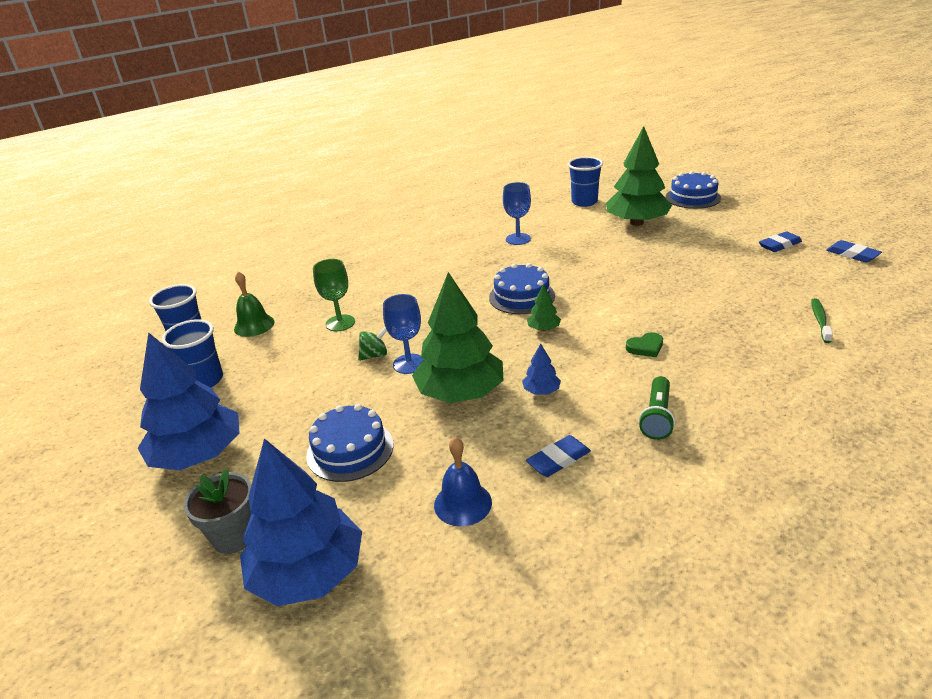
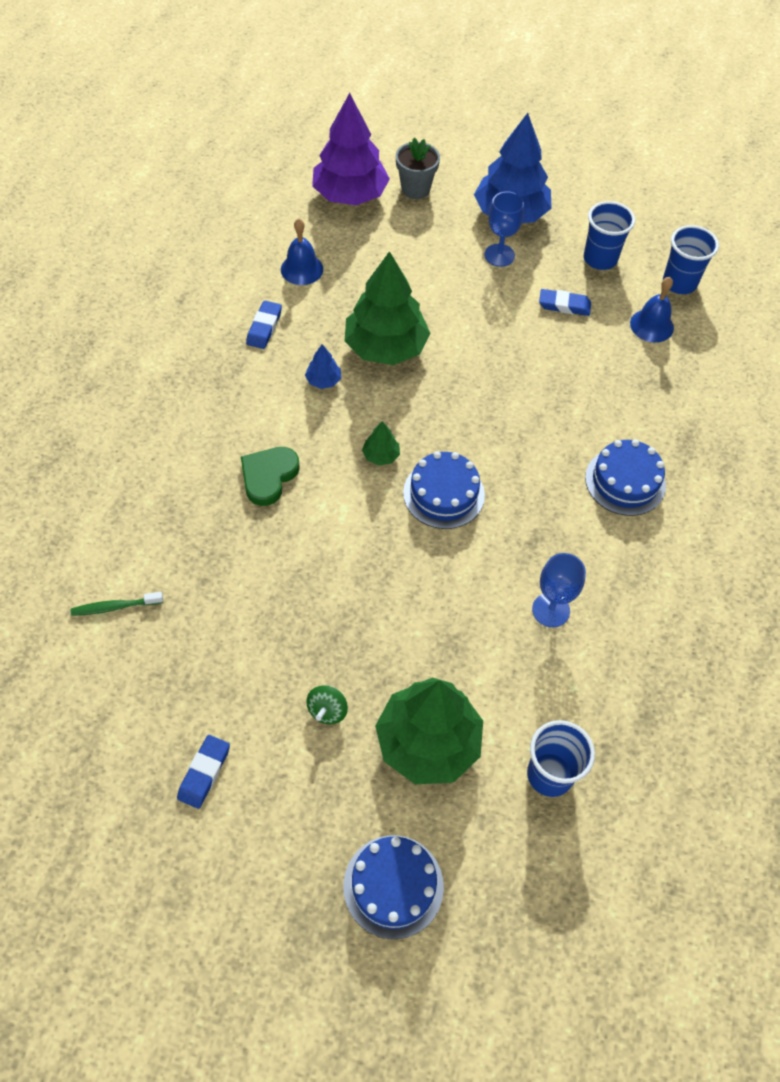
camera: 135 degrees right, 25 degrees up
green bell [234,272,275,337] -> blue bell [630,277,674,342]
blue tree [240,438,362,606] -> purple tree [312,93,390,205]
blue cake [306,404,393,482] -> blue cake moved to [585,439,666,516]
green goblet [313,259,355,331] -> none
green spinning top [358,327,387,361] -> green spinning top moved to [306,685,348,724]
blue goblet [383,294,423,374] -> blue goblet moved to [485,191,524,267]
green heart [626,332,663,357] -> green heart [241,447,300,506], size x1.61
green flashlight [639,376,675,440] -> none
green toothbrush [811,298,833,343] -> green toothbrush turned 105 degrees clockwise [71,592,163,616]
blue eraser [826,240,882,262] -> blue eraser moved to [539,289,591,316]

